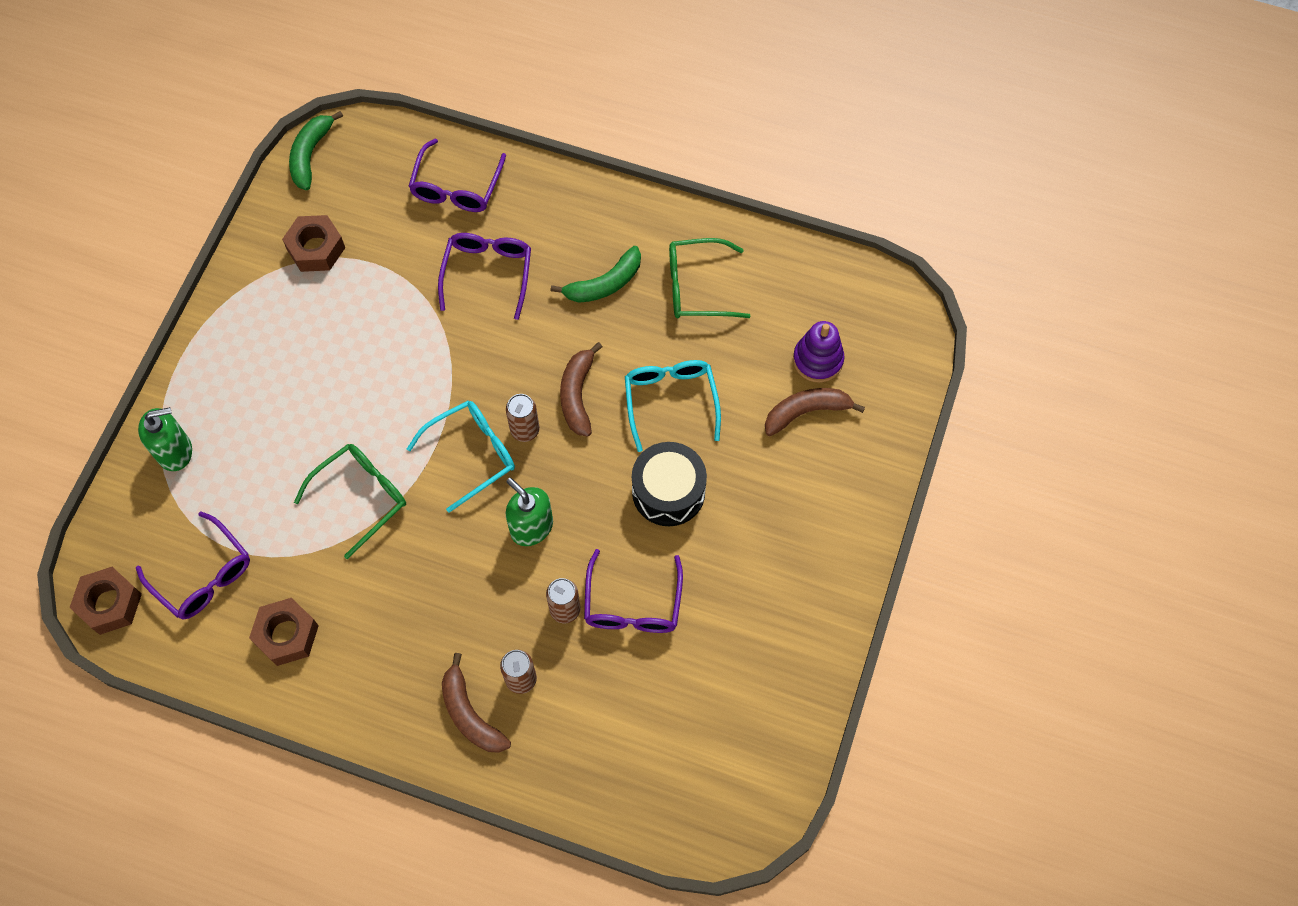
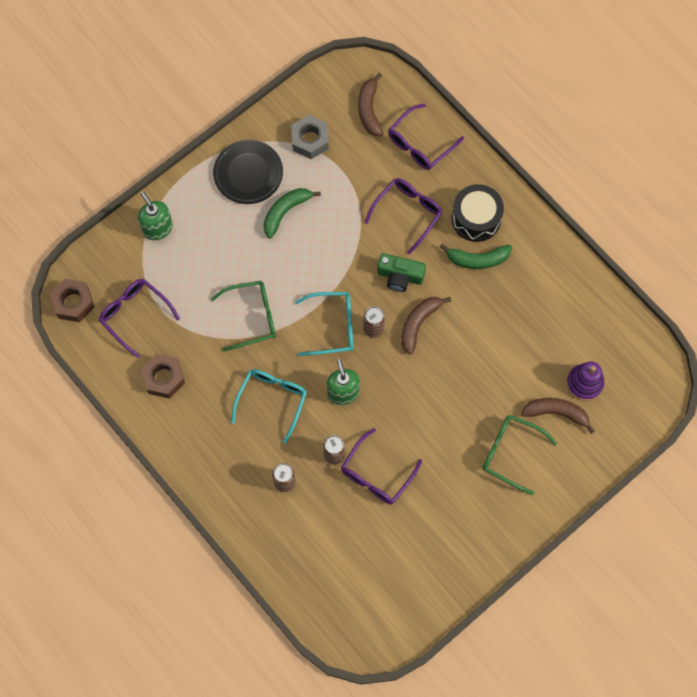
camera: 30 degrees right, 5 degrees up
purple glasses [136,511,250,620] -> purple glasses turned 150 degrees clockwise [99,279,180,358]
green soap dispenser [138,407,192,471] -> green soap dispenser turned 135 degrees counterclockwise [138,191,173,240]
brown nut [282,215,345,272] -> grey nut [291,115,329,159]
green banana [289,111,343,190] -> green banana moved to [264,188,321,238]
brown banana [442,653,511,753] -> brown banana moved to [358,73,384,136]
turquoise glasses [625,360,721,452] -> turquoise glasses moved to [231,369,307,444]
black drum [632,442,707,526] -> black drum moved to [452,184,504,242]
green glasses [669,238,750,318] -> green glasses moved to [483,415,557,495]
none -> black plate [213,140,283,204]
none -> green camera [377,253,426,292]

